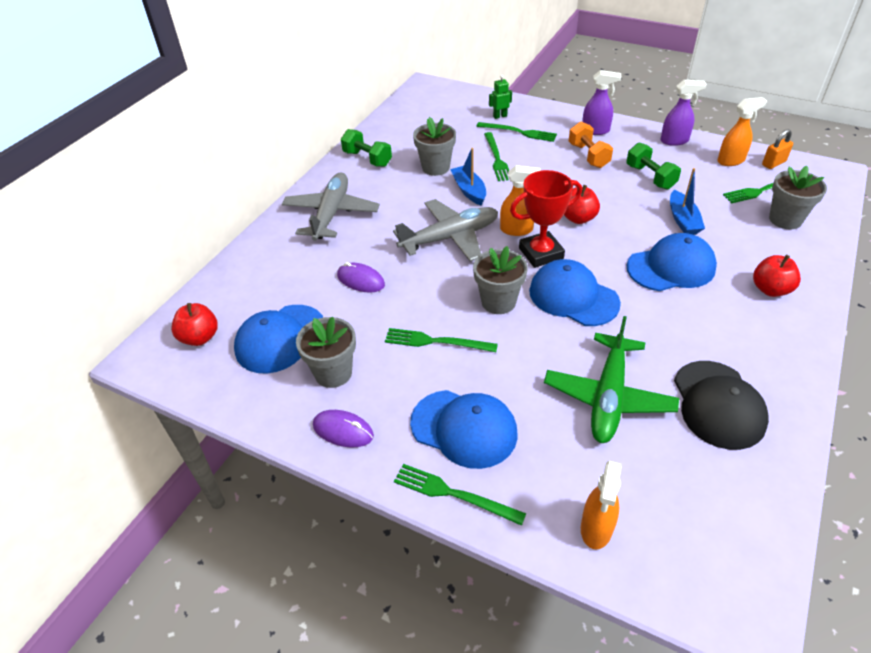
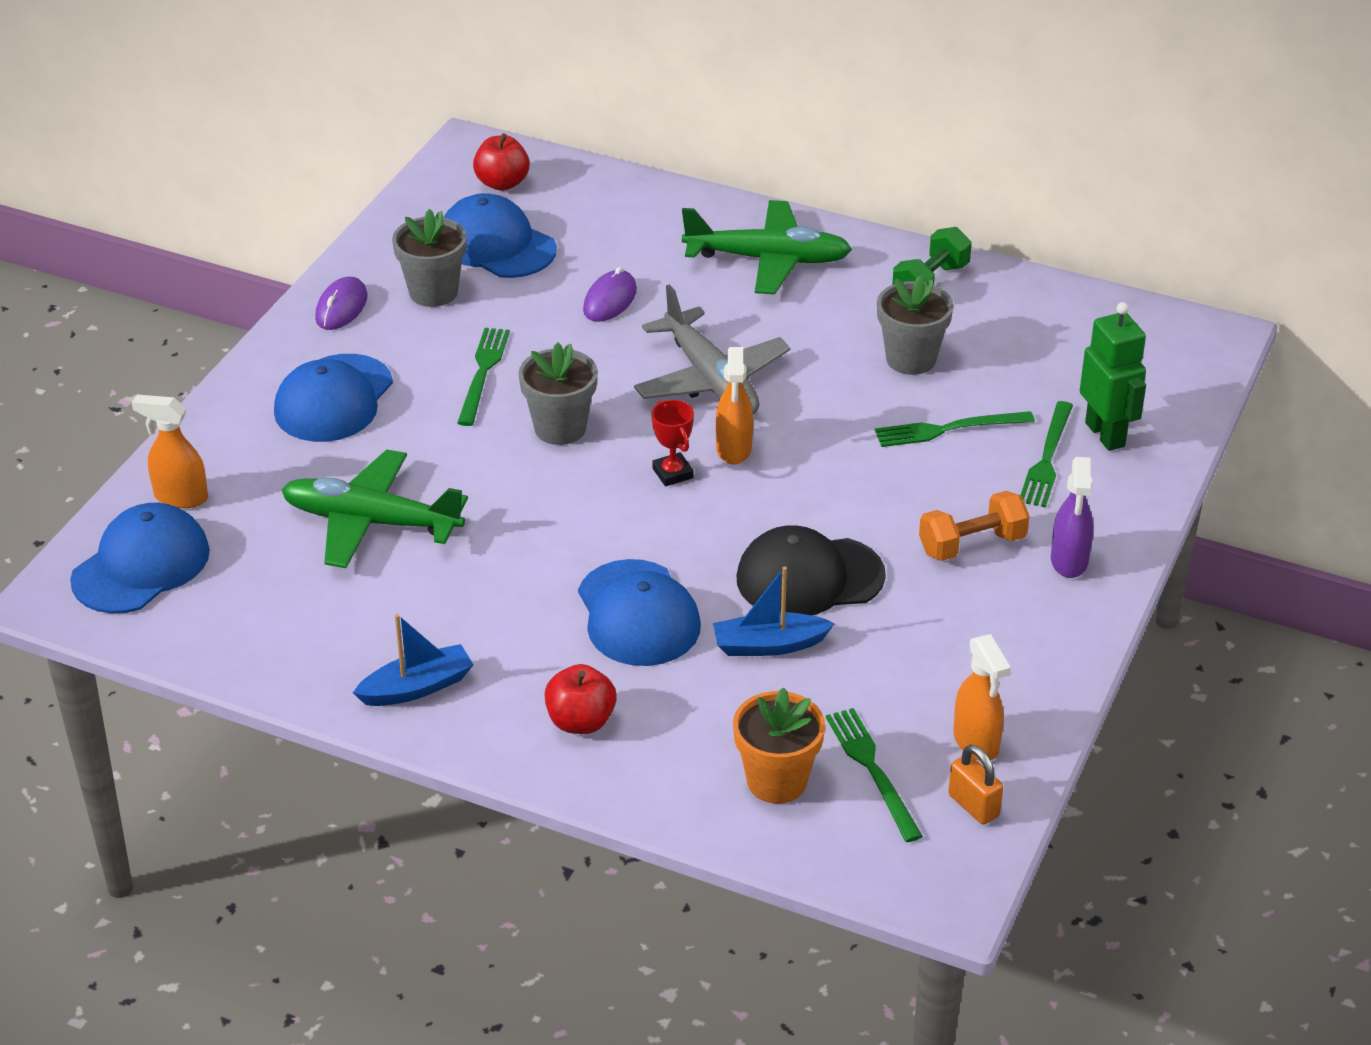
camera: 85 degrees right, 5 degrees down
grey plane [282,173,380,241] -> green plane [682,200,852,295]
green fork [394,464,526,526] -> none
blue boat [450,147,486,205] -> blue boat moved to [353,614,474,706]
green robot [489,75,512,119] -> green robot [1080,302,1146,451], size x1.81
red trophy [510,170,582,268] -> red trophy [651,400,694,486], size x0.57
blue cap [529,259,621,326] -> blue cap moved to [70,503,210,613]
red apple [564,185,600,224] -> none
green dumbbell [626,142,681,189] -> none
purple spray bottle [660,80,706,146] -> none
black cap [674,361,769,450] -> black cap moved to [736,525,886,615]
grey flower pot [769,166,827,229] -> orange flower pot [733,688,825,804]

